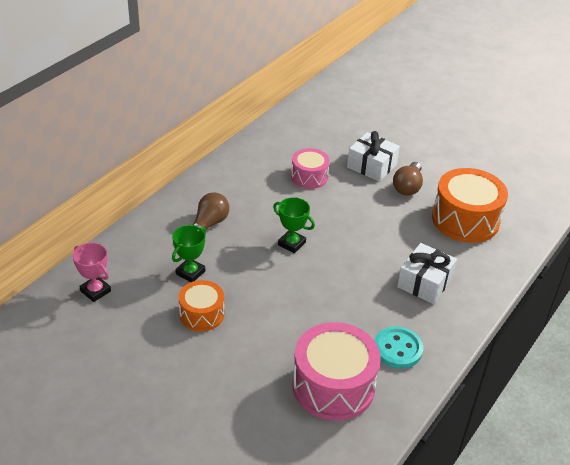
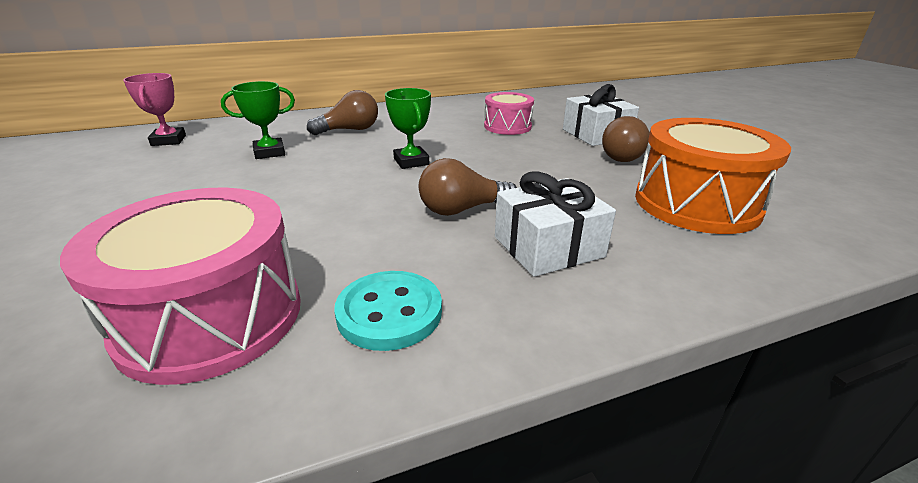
camera: 35 degrees right, 10 degrees down
orange drum [179,280,224,332] -> none
none -> brown light bulb [419,158,517,216]

